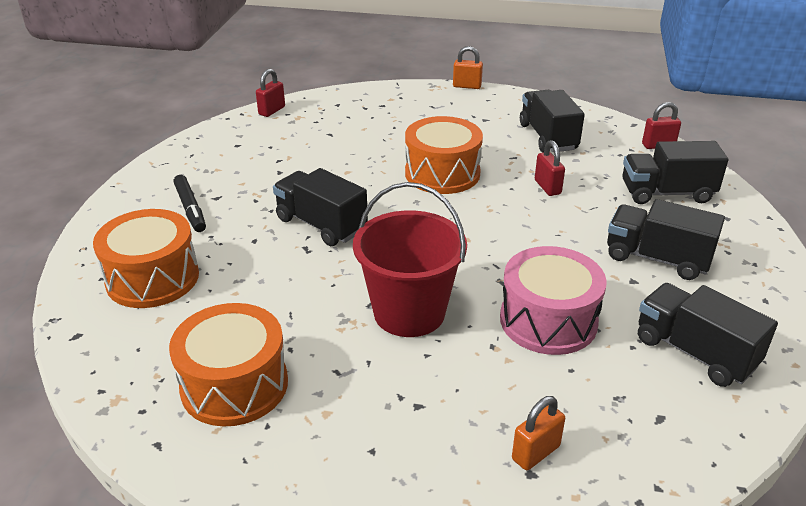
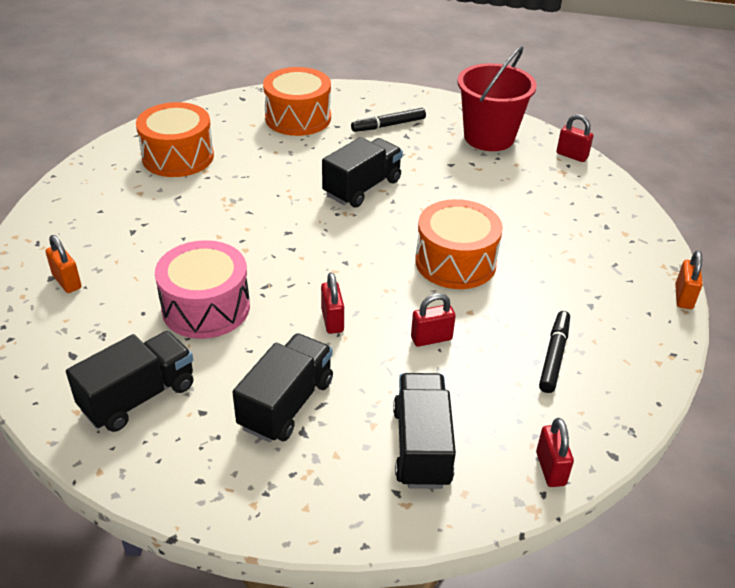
camera: 90 degrees right, 5 degrees up
red bucket [353,182,467,337] -> red bucket moved to [457,46,537,151]
black truck [520,90,585,153] -> black marker [539,311,570,393]
none -> red padlock [321,272,344,334]

